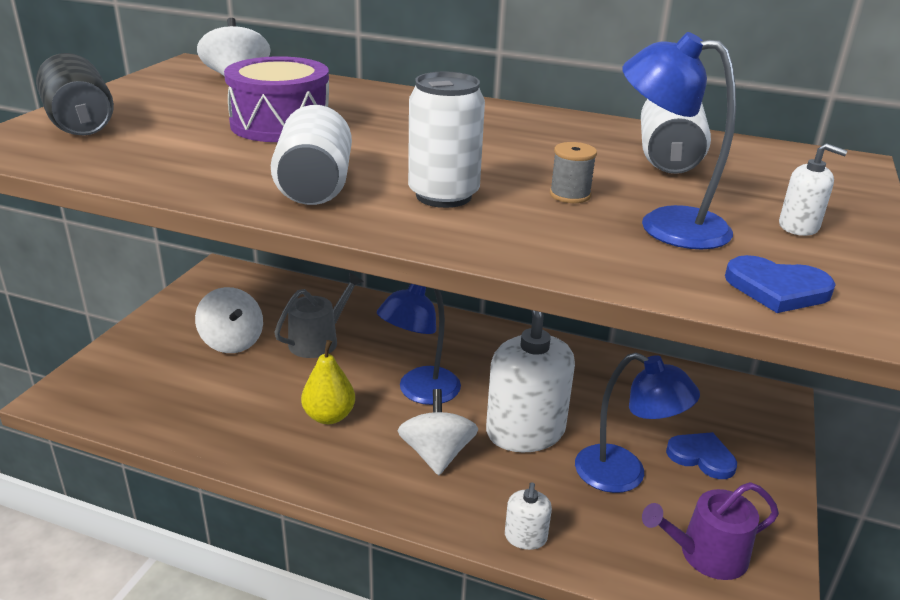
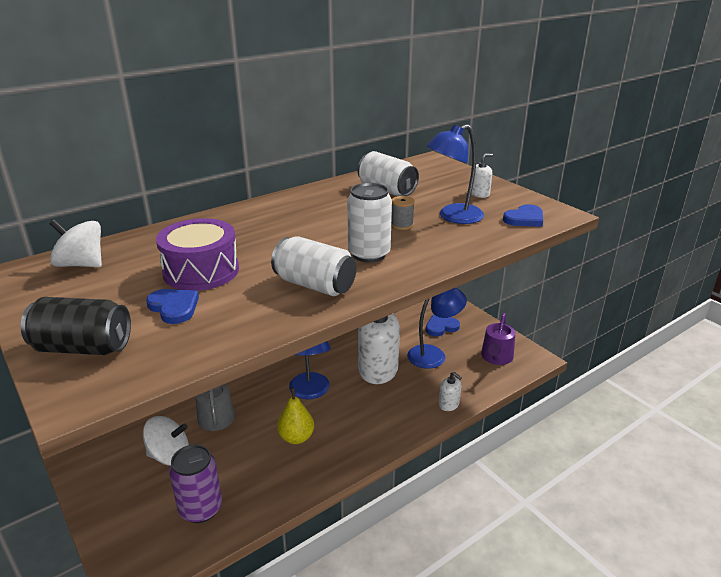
camera: 55 degrees left, 0 degrees up
white spinning top [397,389,478,475] -> none
none -> blue heart [146,289,199,324]
none -> purple can [169,444,222,523]

